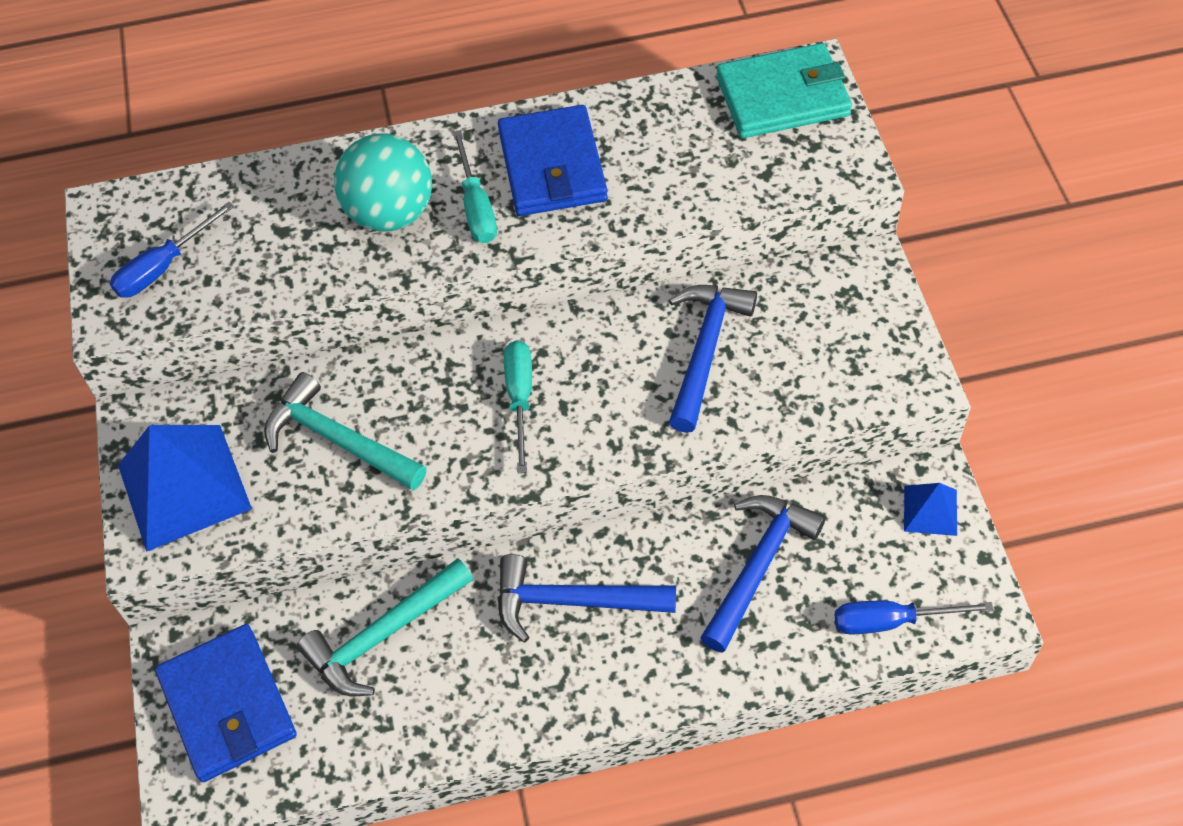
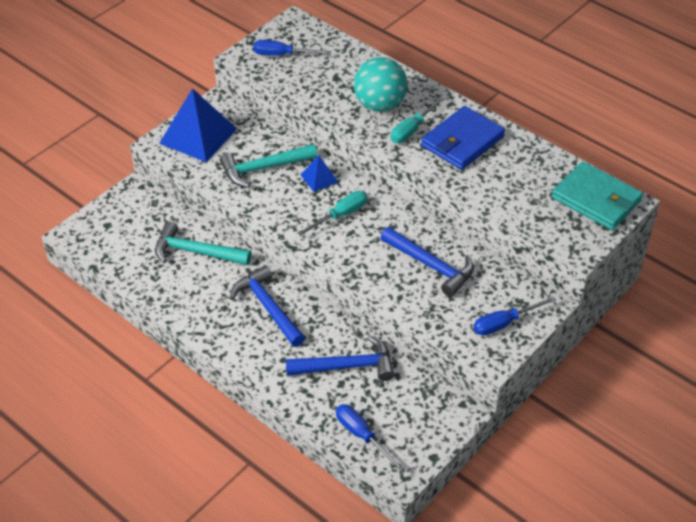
camera: 50 degrees right, 10 degrees down
blue wallet [155,624,297,782] -> none
turquoise hammer [264,372,426,490] -> turquoise hammer turned 105 degrees counterclockwise [220,144,318,188]
blue hammer [669,285,757,433] -> blue hammer turned 60 degrees clockwise [380,227,474,297]
blue pyramid [904,483,957,536] -> blue pyramid moved to [300,156,339,192]
none -> blue screwdriver [473,296,556,336]

